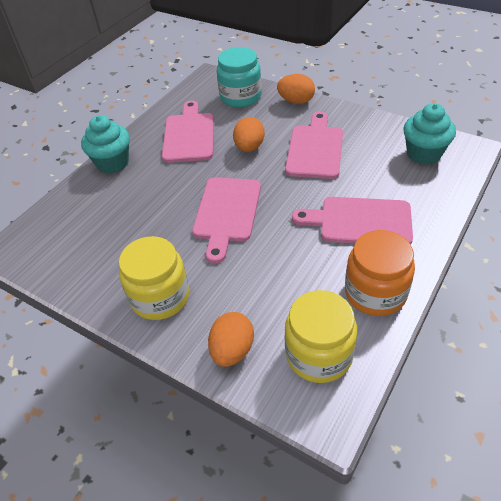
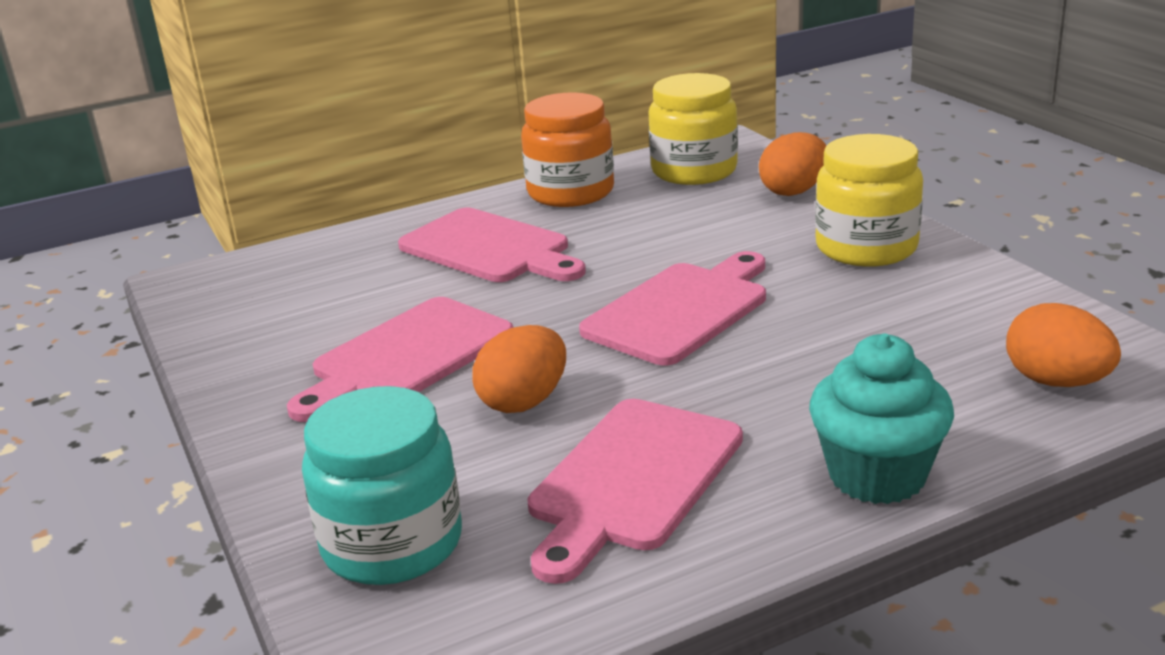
camera: 150 degrees left, 20 degrees down
orange egg [277,74,315,104] -> orange egg moved to [1006,303,1121,387]
turquoise cupcake [403,103,456,165] -> none

